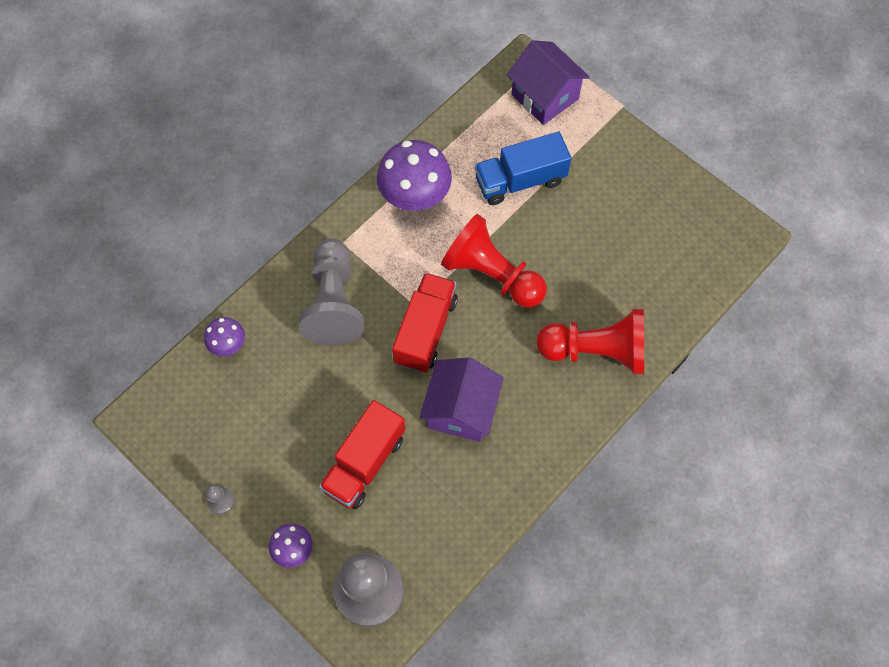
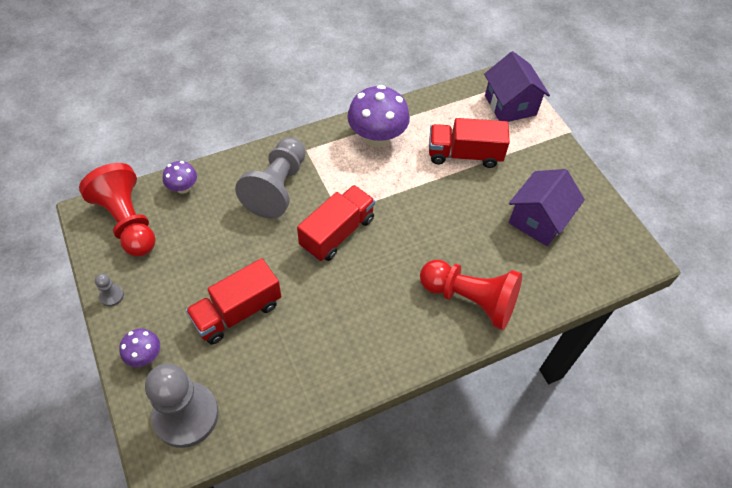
camera: 20 degrees right, 10 degrees down
purple house [419,357,504,442] -> purple house moved to [509,169,585,246]
red pawn [441,214,547,308] -> red pawn moved to [79,163,156,257]
blue truck [475,131,572,205] -> red truck [429,118,510,168]

